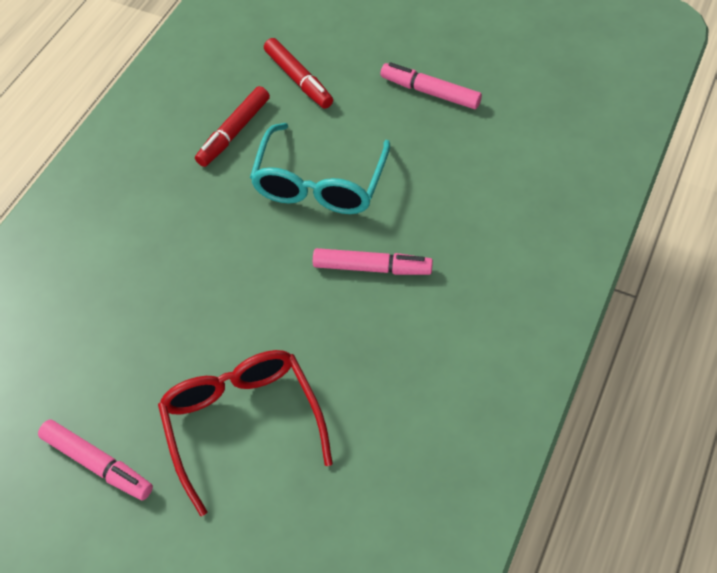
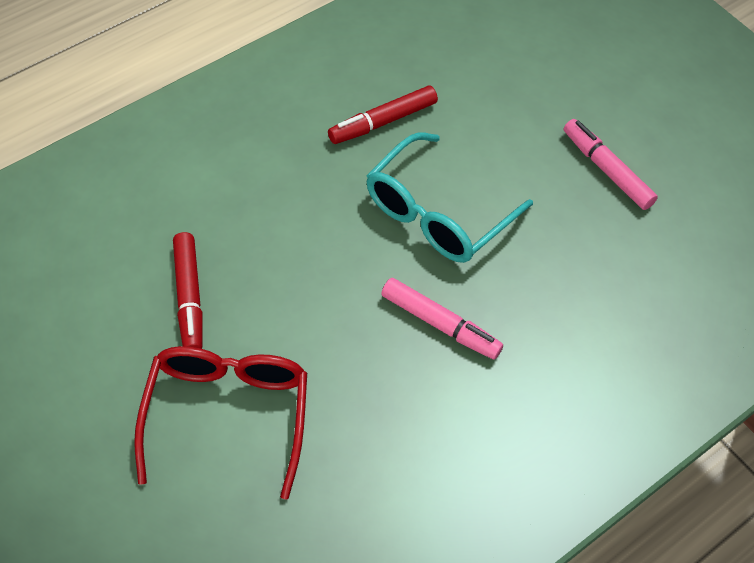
camera: 20 degrees right, 0 degrees up
pink marker [38,419,153,500] -> none
red marker [264,38,333,109] -> red marker moved to [173,232,203,349]

